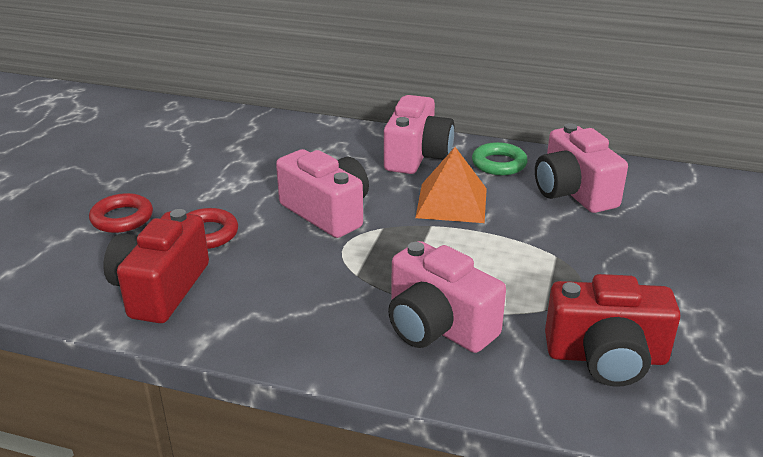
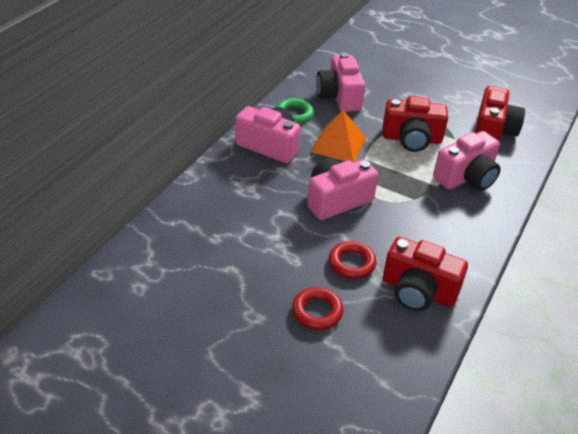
camera: 80 degrees left, 10 degrees up
pink camera [535,123,628,213] -> pink camera turned 90 degrees clockwise [316,53,365,112]
none -> red camera [383,96,448,152]

